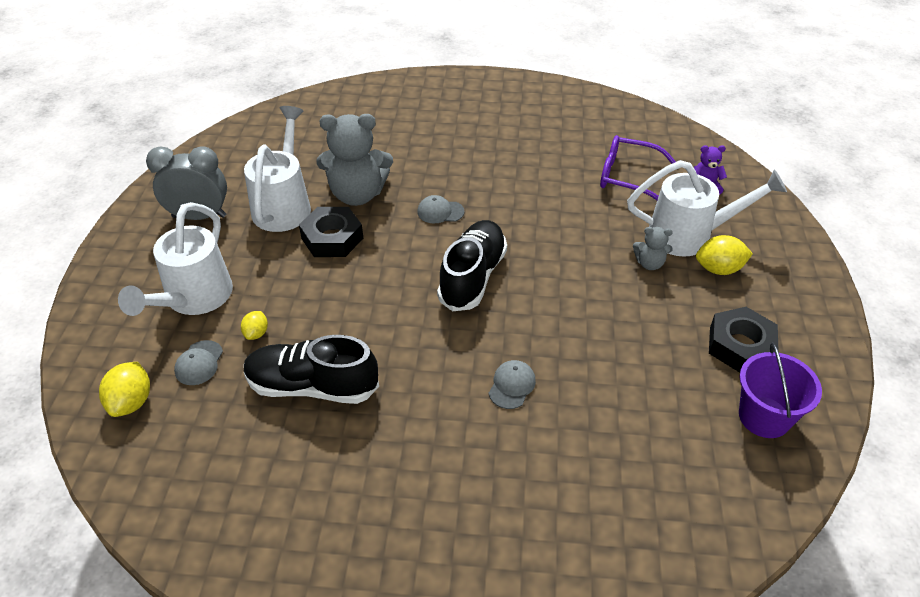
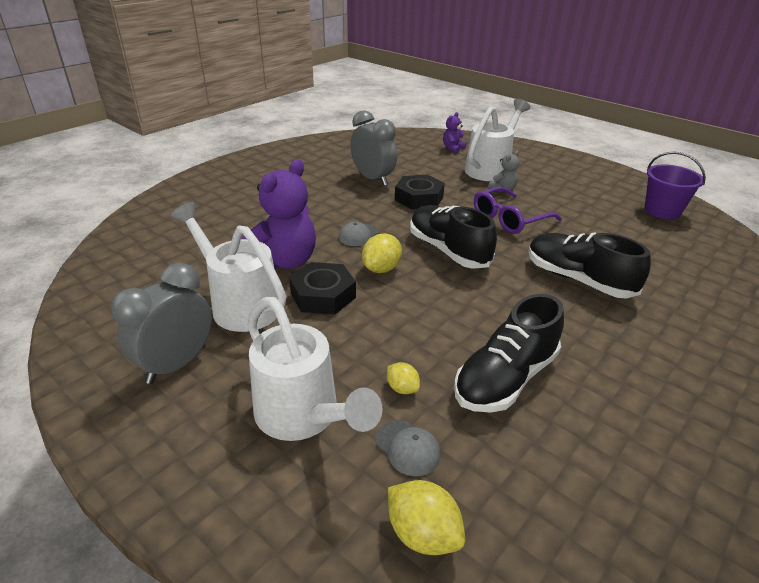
camera: 55 degrees left, 10 degrees down
grey teddy bear [316,114,393,206] -> purple teddy bear [242,159,316,270]
grey cap [489,360,536,409] -> black shoe [528,232,651,299]
purple glasses [600,135,676,200] -> purple glasses moved to [474,186,562,234]
yellow lemon [696,235,753,275] -> yellow lemon moved to [362,233,402,273]
black nut [709,307,778,373] -> black nut moved to [395,175,445,210]
none -> grey clock [351,110,397,186]

